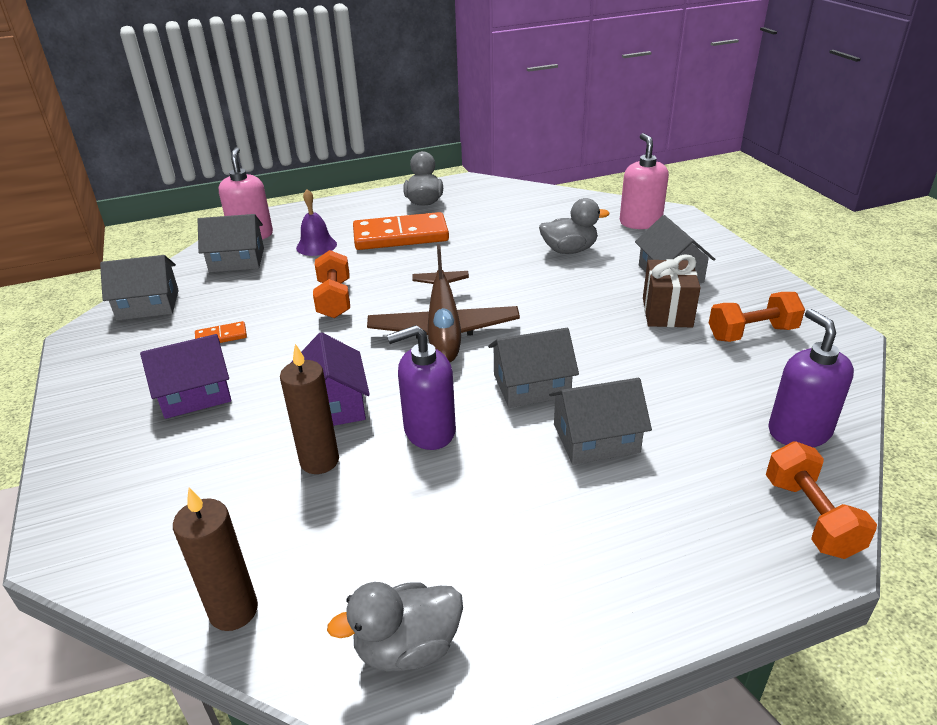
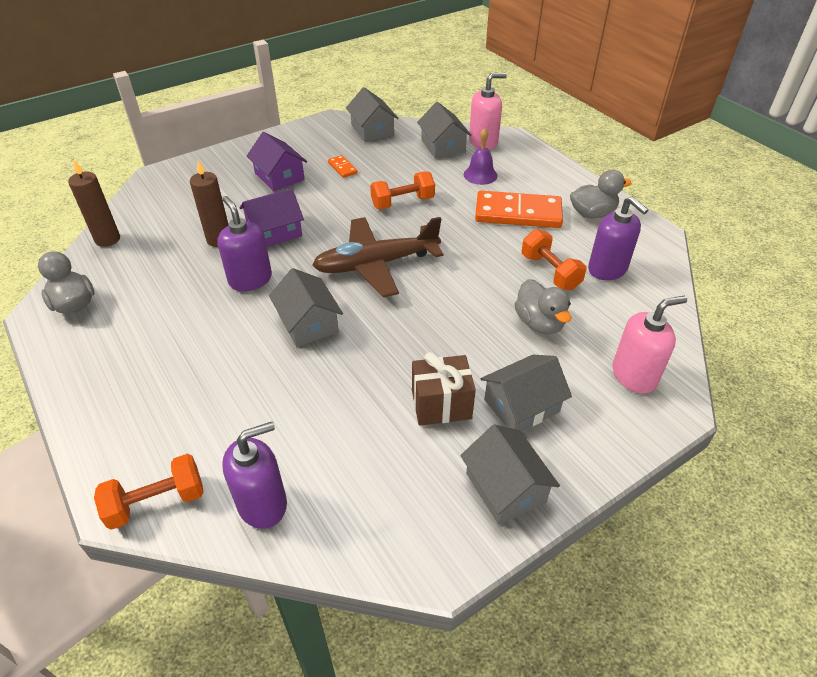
camera: 75 degrees right, 10 degrees up
orange domino [353,212,449,250] -> orange domino turned 60 degrees counterclockwise [475,191,563,228]
grey house [549,378,652,465] -> grey house moved to [460,424,560,525]
orange dumbbell [709,292,805,342] -> orange dumbbell moved to [521,229,587,290]
none -> purple soap dispenser [588,196,648,280]

